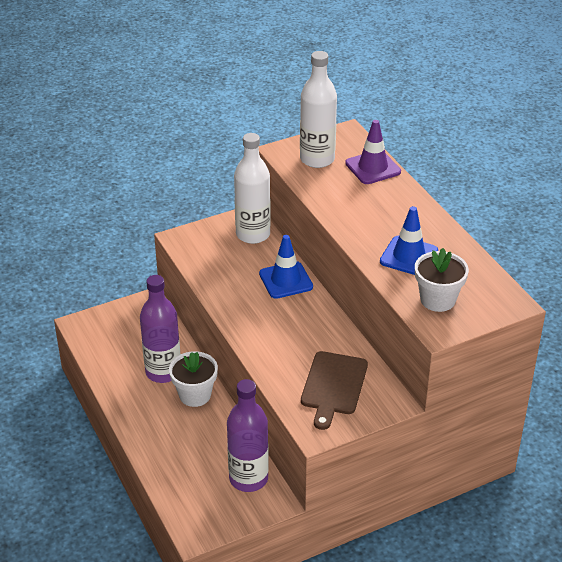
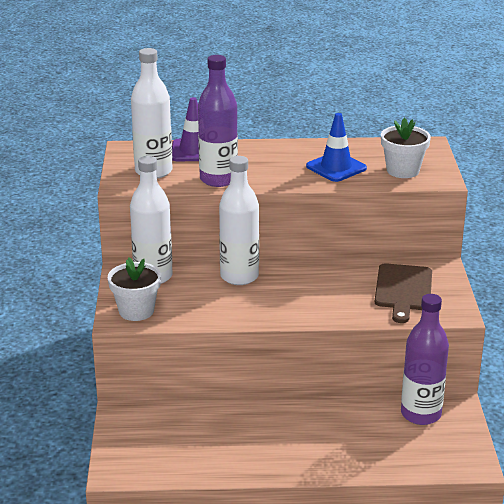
camera: 65 degrees left, 10 degrees down
purple bottle [140,275,180,383] -> purple bottle moved to [198,55,238,187]
white flower pot [169,351,218,407] -> white flower pot moved to [108,257,161,321]
blue traffic cone [259,235,313,299] -> white bottle [219,156,259,285]
brown cutting board [301,351,368,430] -> brown cutting board turned 60 degrees clockwise [375,263,432,323]

